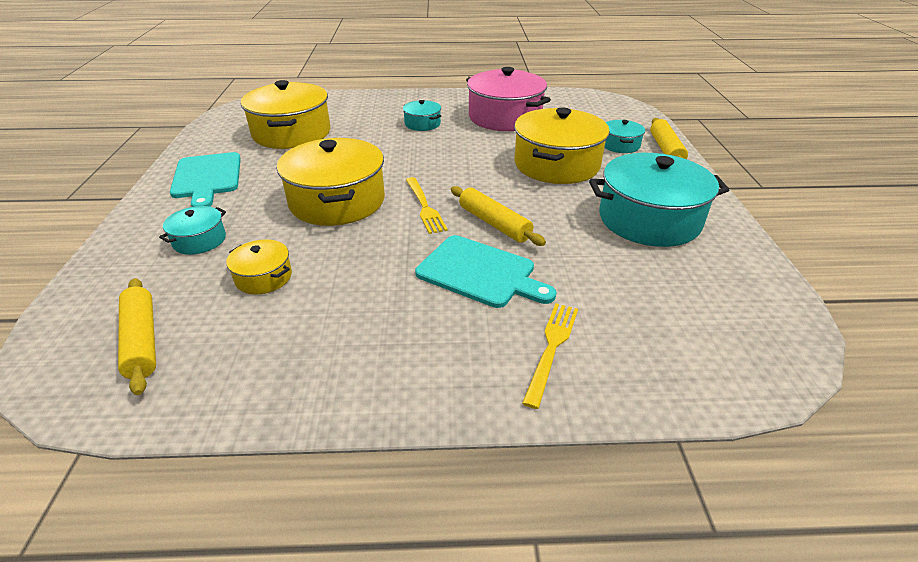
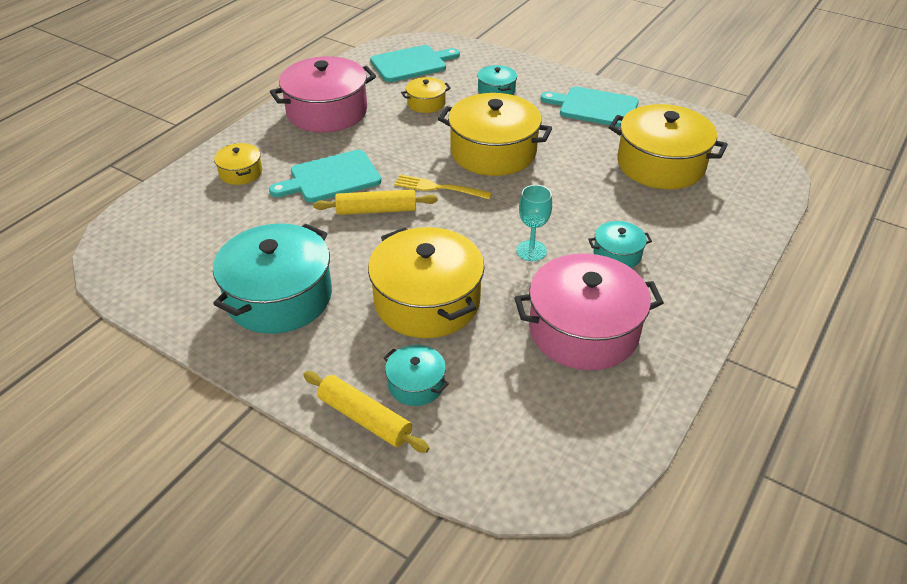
camera: 125 degrees right, 5 degrees up
yellow rolling pin [118,278,156,395] -> turquoise cutting board [370,45,460,82]
yellow fork [522,303,578,409] -> yellow pot [214,143,262,185]
none -> pink pot [270,56,376,132]
none -> turquoise goblet [516,185,552,261]

